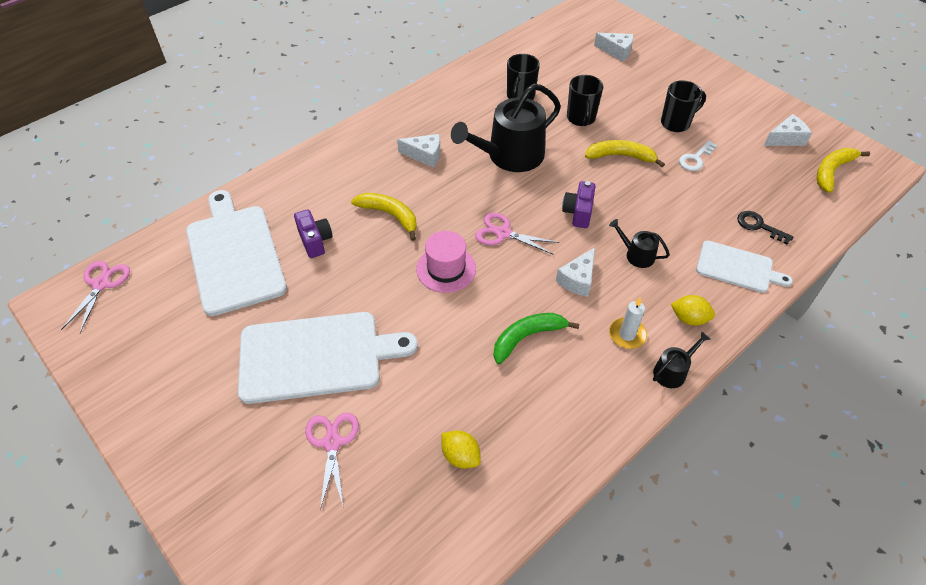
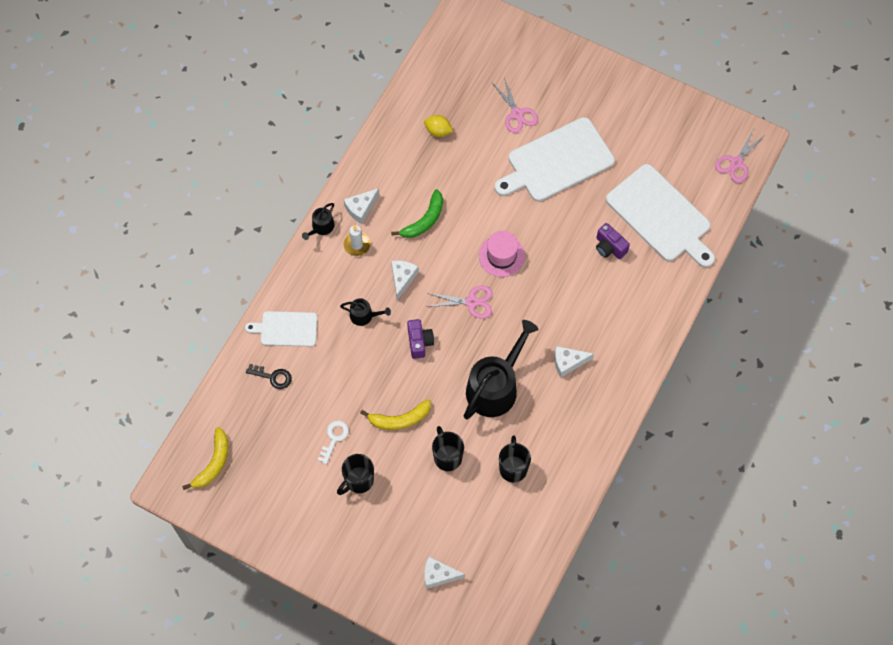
camera: 160 degrees right, 15 degrees up
pink scissors [61,261,130,333] -> pink scissors turned 45 degrees clockwise [715,128,766,183]
yellow banana [351,193,417,241] -> none
yellow lemon [671,295,715,326] -> none
white cheese [764,114,812,146] -> white cheese moved to [344,188,379,224]

